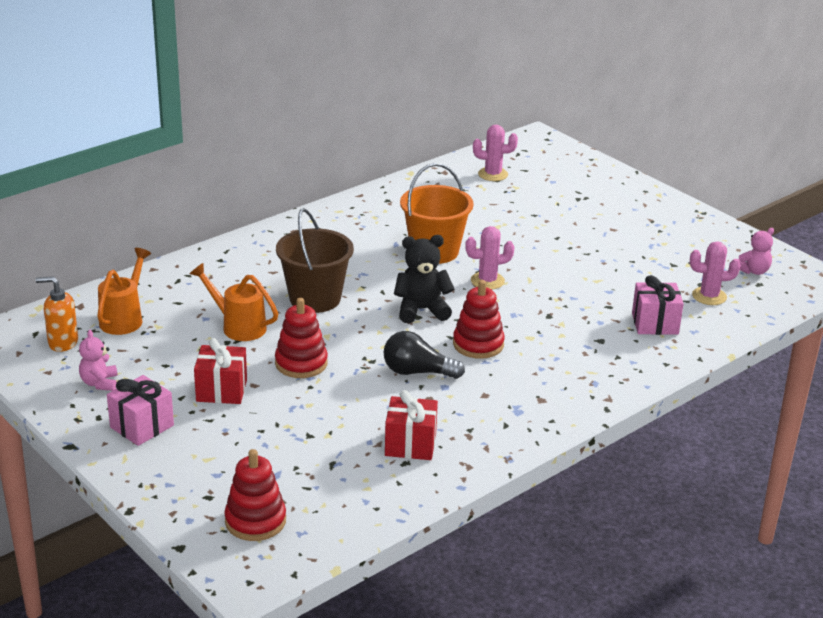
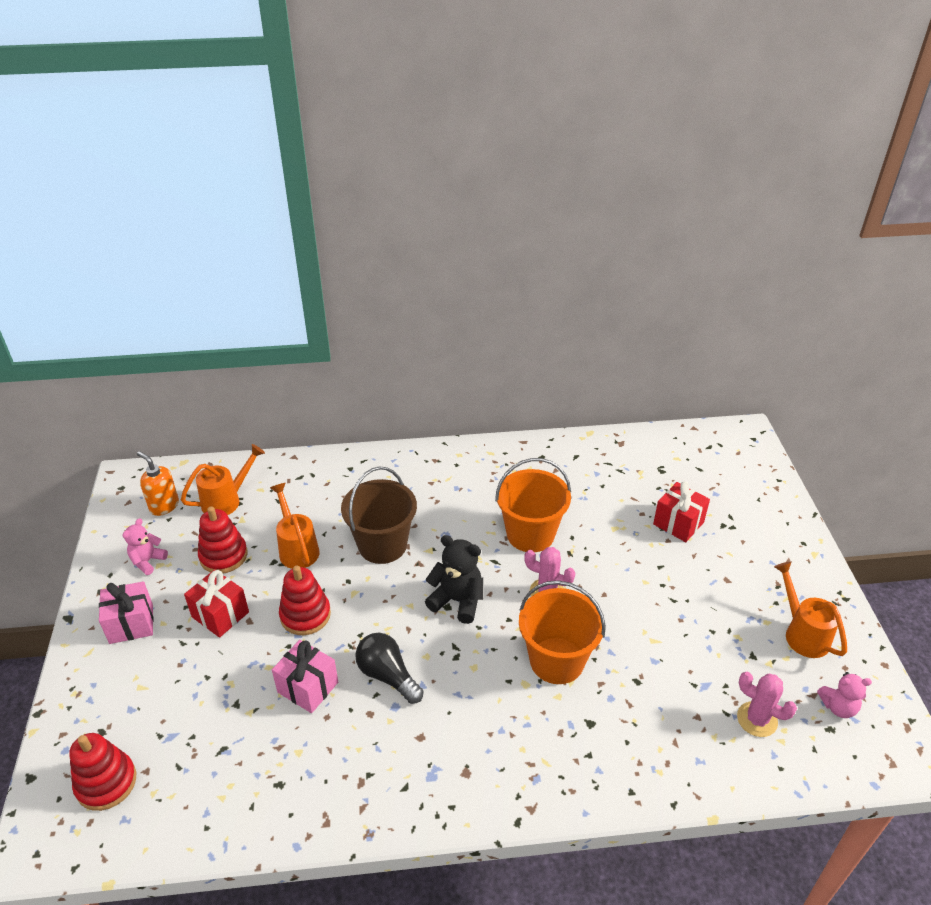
camera: 35 degrees right, 10 degrees up
red gift [385,390,438,460] -> red gift moved to [653,481,710,542]
red stacking toy [453,280,505,359] -> red stacking toy moved to [198,506,247,573]
pink cactus [473,124,518,181] -> none
pink gift [632,275,684,335] -> pink gift moved to [272,640,338,713]
none -> orange bucket [519,580,606,684]
none -> orange watering can [774,561,847,658]

